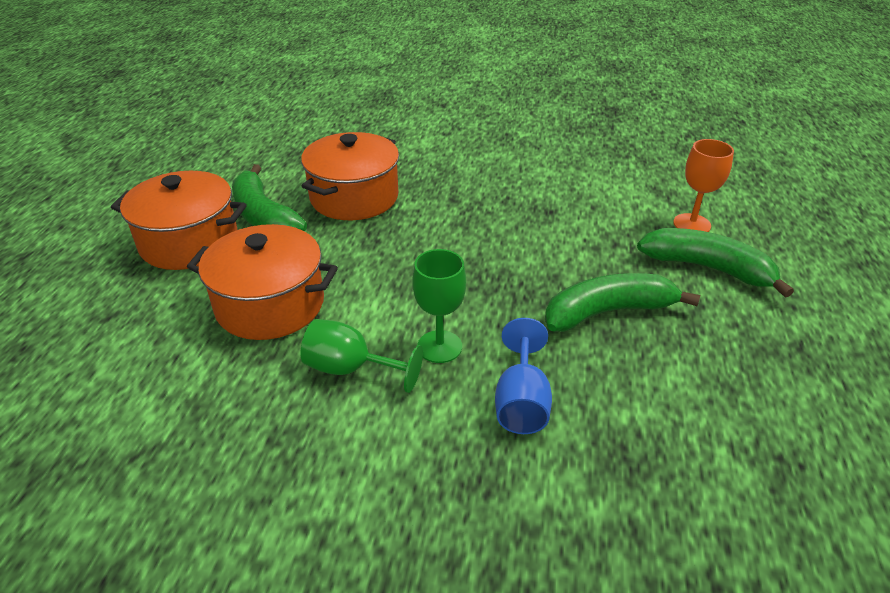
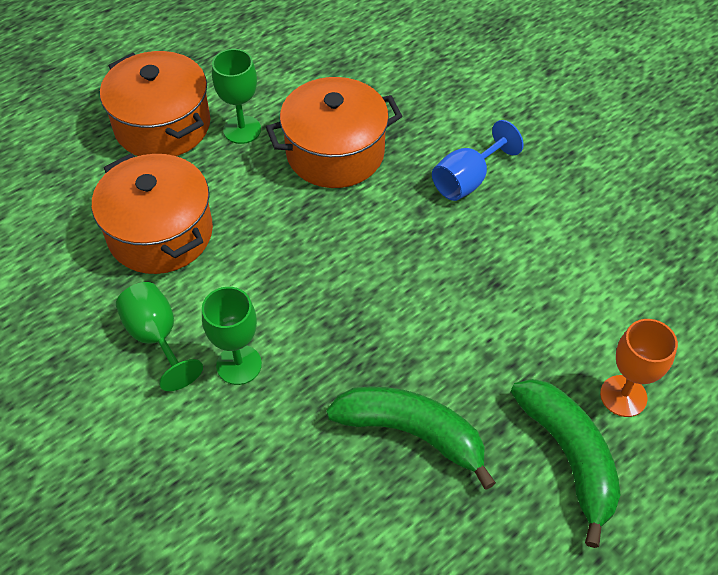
camera: 40 degrees right, 15 degrees up
green banana [232,164,307,231] -> green goblet [212,49,261,144]
blue goblet [495,318,552,434] -> blue goblet moved to [432,120,523,201]

